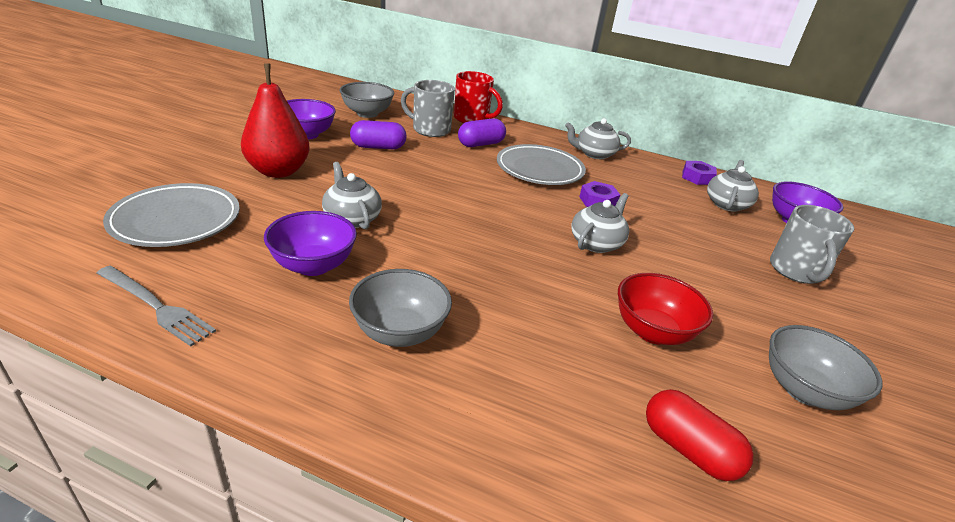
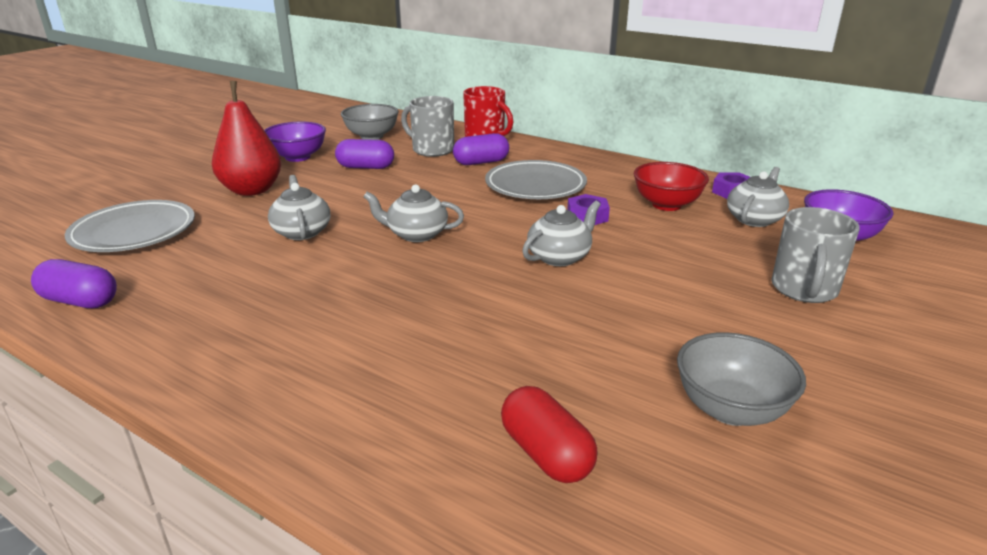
camera: 15 degrees right, 5 degrees down
grey fork [97,266,216,346] -> purple capsule [31,259,117,308]
purple bowl [264,211,357,276] -> none
grey bowl [349,269,452,347] -> none
grey teapot [565,118,631,159] -> grey teapot moved to [363,184,464,242]
red bowl [618,273,713,345] -> red bowl moved to [634,162,709,211]

